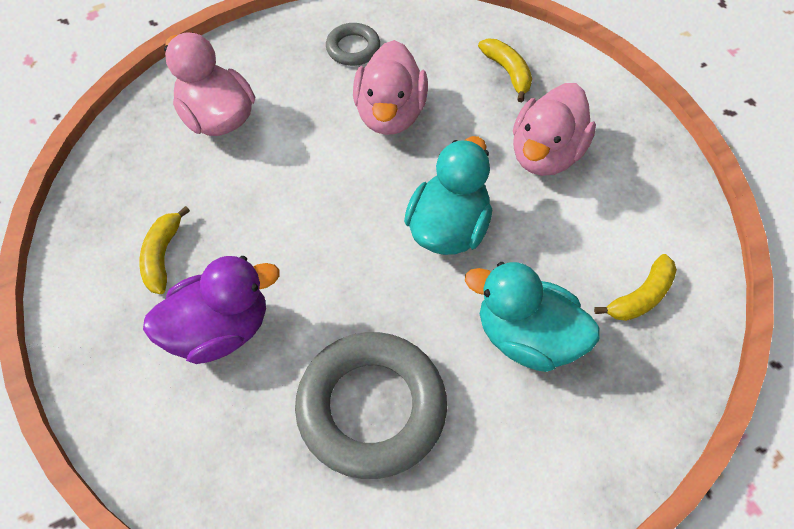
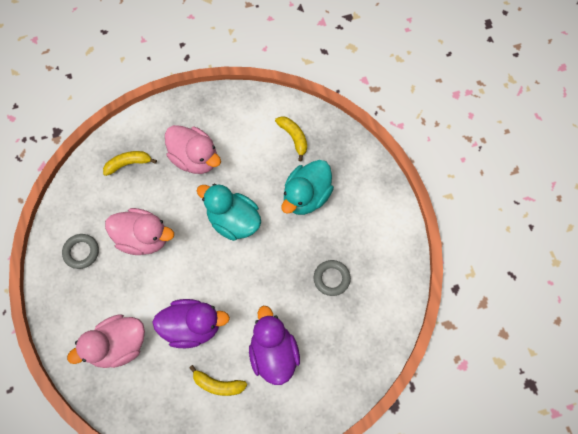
camera: 80 degrees left, 10 degrees up
grey ring [295,332,447,479] -> grey ring [314,260,351,296], size x0.49
none -> purple duck [152,299,230,348]

